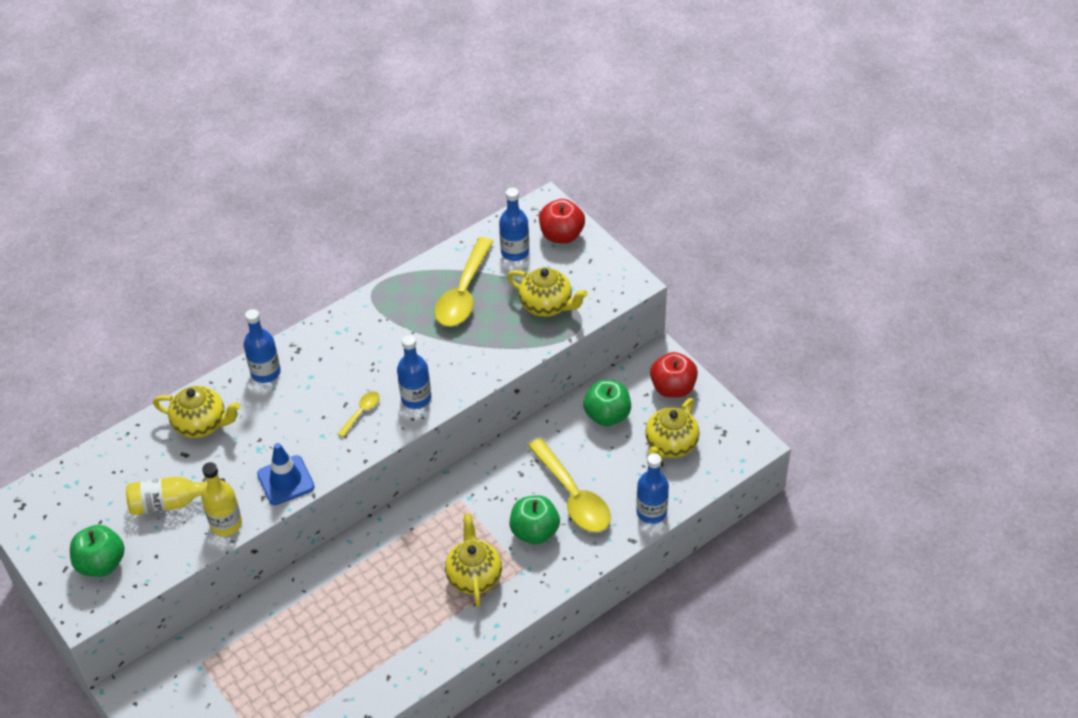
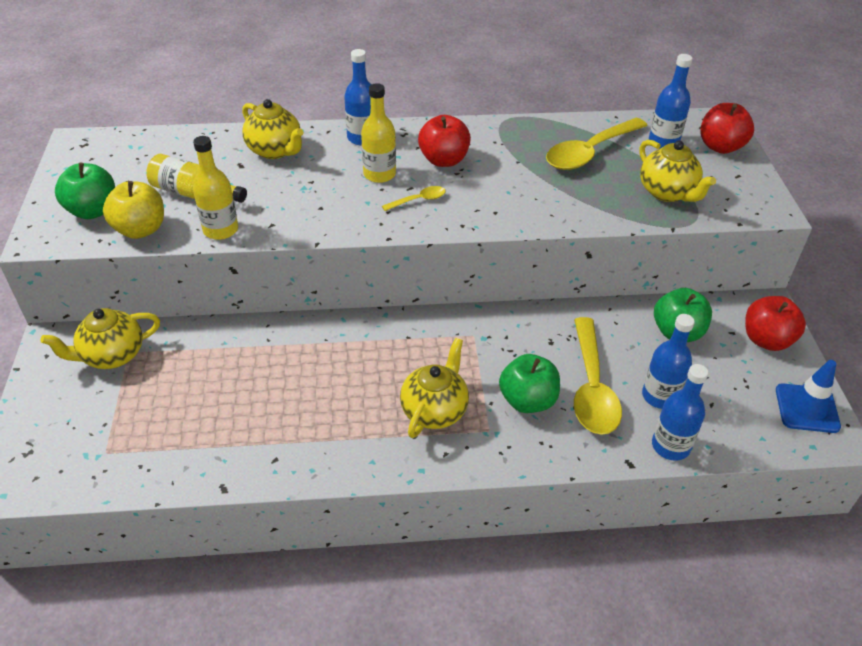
camera: 30 degrees right, 5 degrees down
blue traffic cone [257,443,314,505] -> blue traffic cone moved to [776,360,841,433]
blue bottle [397,335,431,409] -> blue bottle moved to [642,314,695,409]
yellow teapot [645,398,700,461] -> yellow teapot moved to [41,308,160,369]
none -> yellow apple [103,181,164,239]
none -> yellow bottle [361,83,396,183]
none -> red apple [418,115,471,167]

